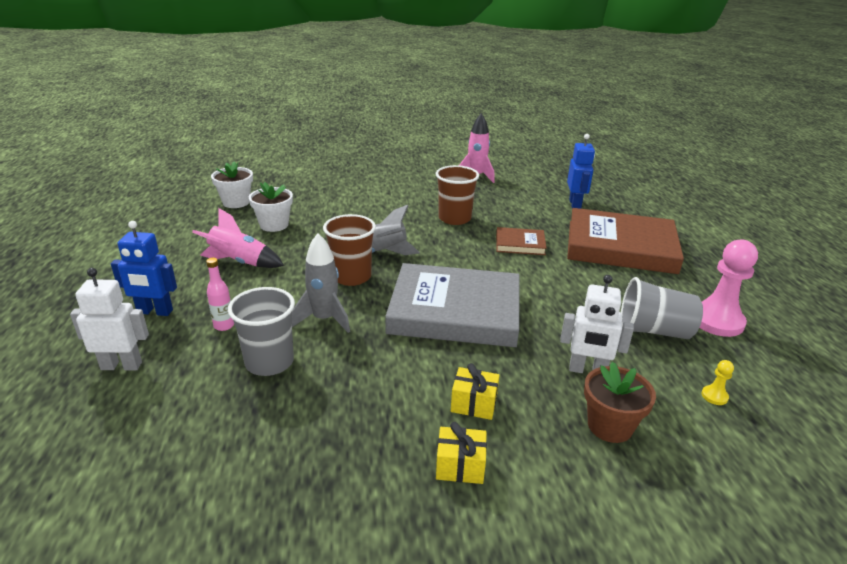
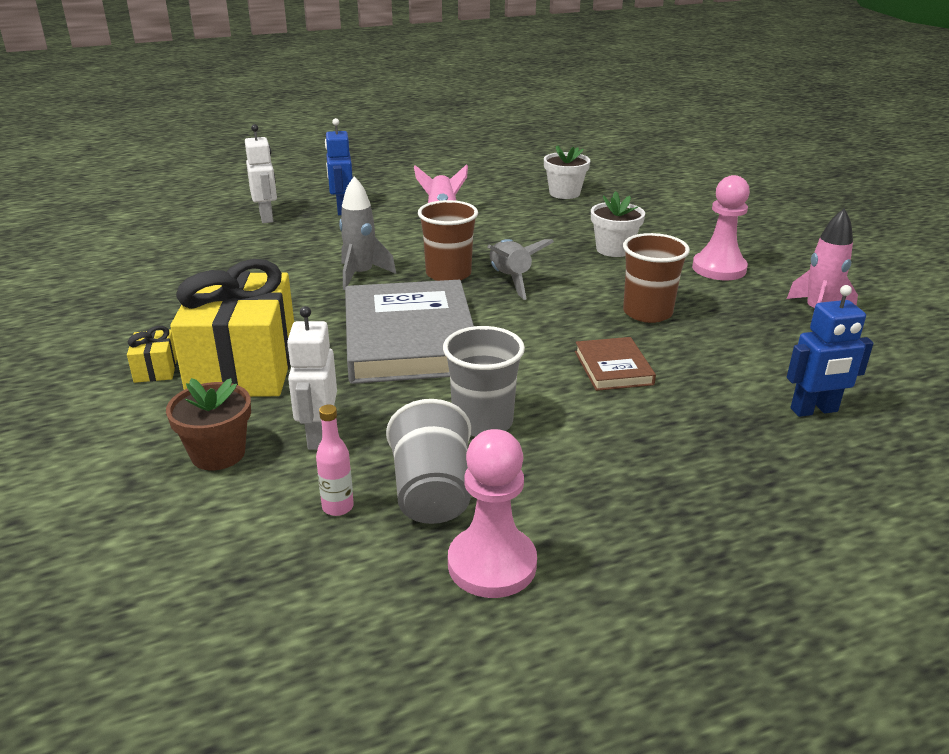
camera: 75 degrees right, 0 degrees up
pink bottle [206,258,234,331] -> pink bottle moved to [316,405,354,516]
grey cup [228,287,295,376] -> grey cup moved to [443,326,525,437]
white flower pot [249,182,293,232] -> white flower pot moved to [591,191,645,257]
yellow gift [451,363,500,420] -> yellow gift [170,259,294,397], size x2.45
brown book [567,208,684,274] -> none
yellow pawn [702,360,734,405] -> none
none -> pink pawn [692,175,750,280]

